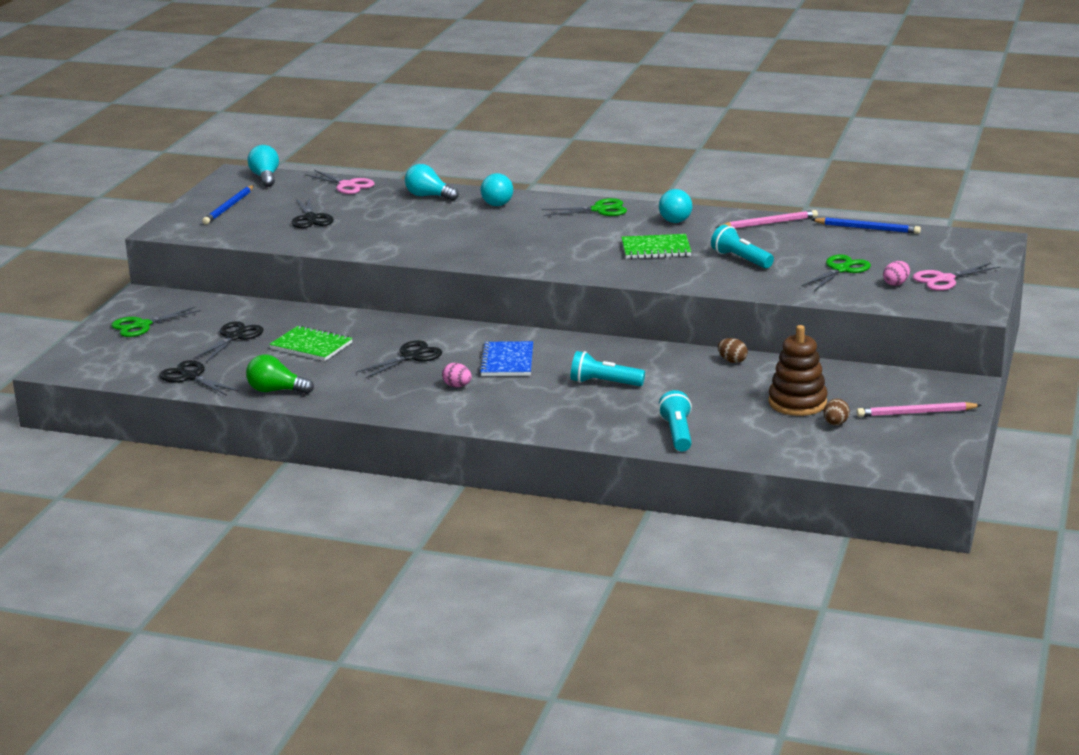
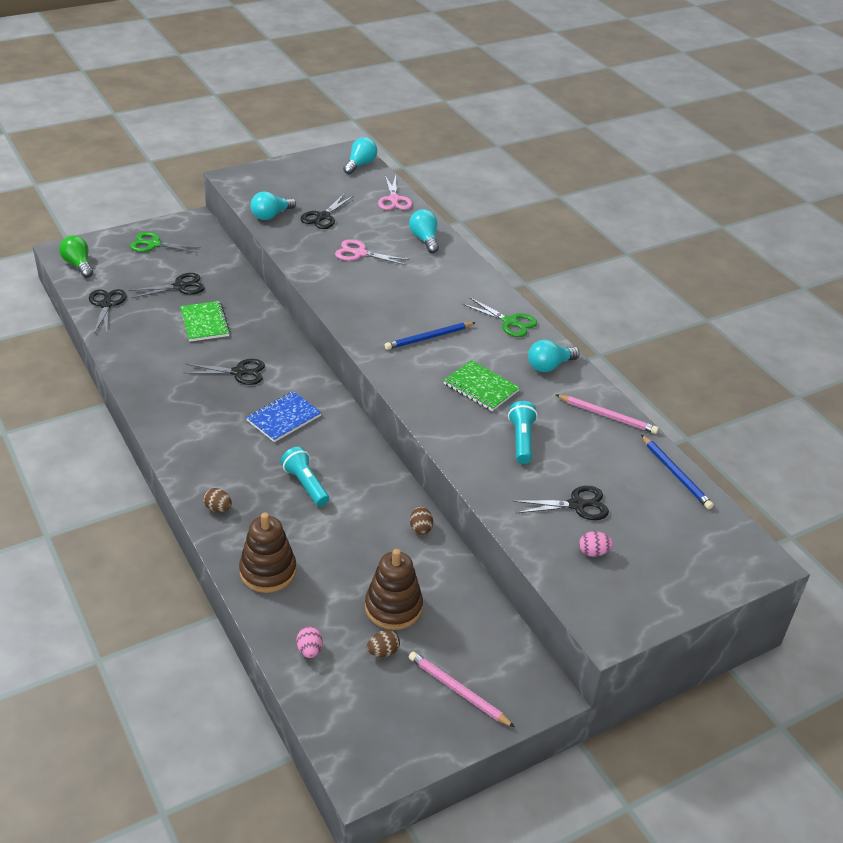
camera: 40 degrees right, 15 degrees up
blue pencil [202,185,254,225] -> blue pencil moved to [385,322,476,350]
green light bulb [246,354,314,394] -> green light bulb moved to [59,235,93,278]
pink egg [442,363,472,387] -> pink egg moved to [296,627,323,658]
turquoise light bulb [480,173,513,206] -> turquoise light bulb moved to [251,191,296,220]
turquoise flashlight [658,390,692,452] -> brown stacking toy [239,512,296,593]
green scissors [801,254,871,291] -> black scissors [513,486,609,520]
pink scissors [913,263,1001,291] -> pink scissors moved to [335,239,410,265]
none -> brown egg [203,488,232,512]

